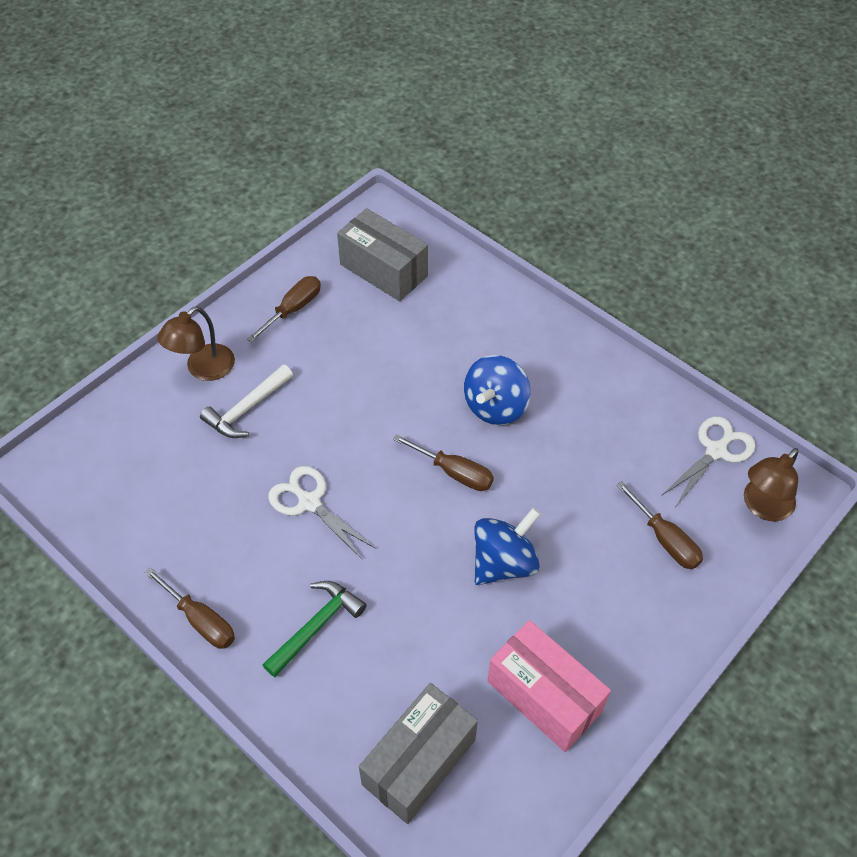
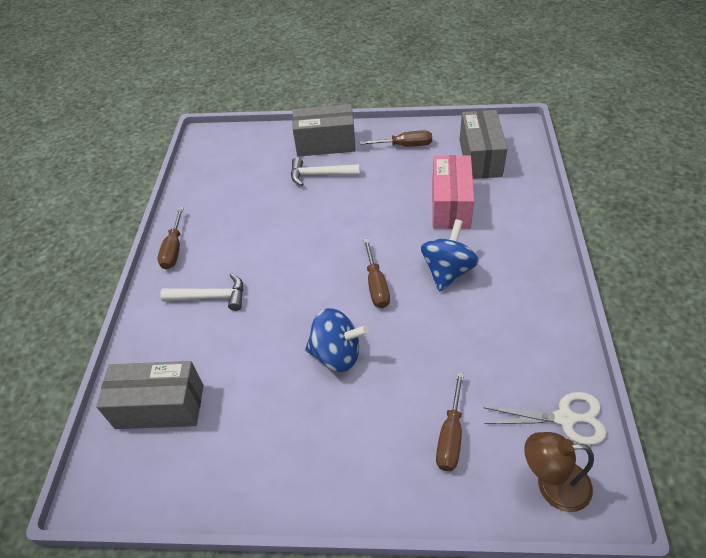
camera: 55 degrees right, 5 degrees down
brown lamp [157,306,235,381] -> grey box [292,104,356,157]
green hammer [263,581,367,677] -> white hammer [160,273,244,311]
white scissors [268,466,376,560] -> none
blue spinning top [464,355,531,425] -> blue spinning top turned 120 degrees clockwise [421,219,479,292]
pink box [487,620,611,752] -> pink box moved to [432,155,474,229]

